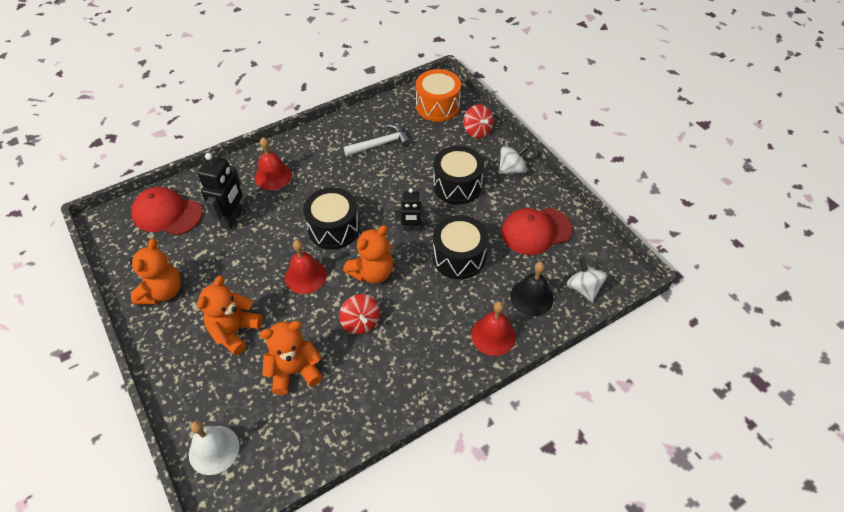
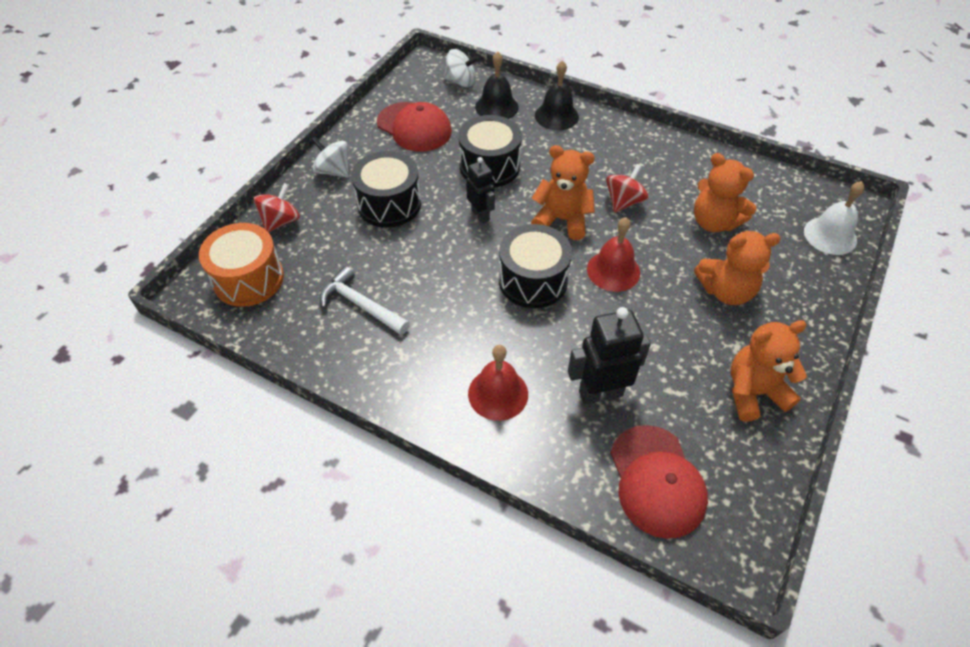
camera: 120 degrees left, 0 degrees up
red bell [471,301,516,356] -> black bell [535,60,579,130]
white spinning top [567,258,607,302] -> white spinning top turned 120 degrees counterclockwise [444,49,479,87]

